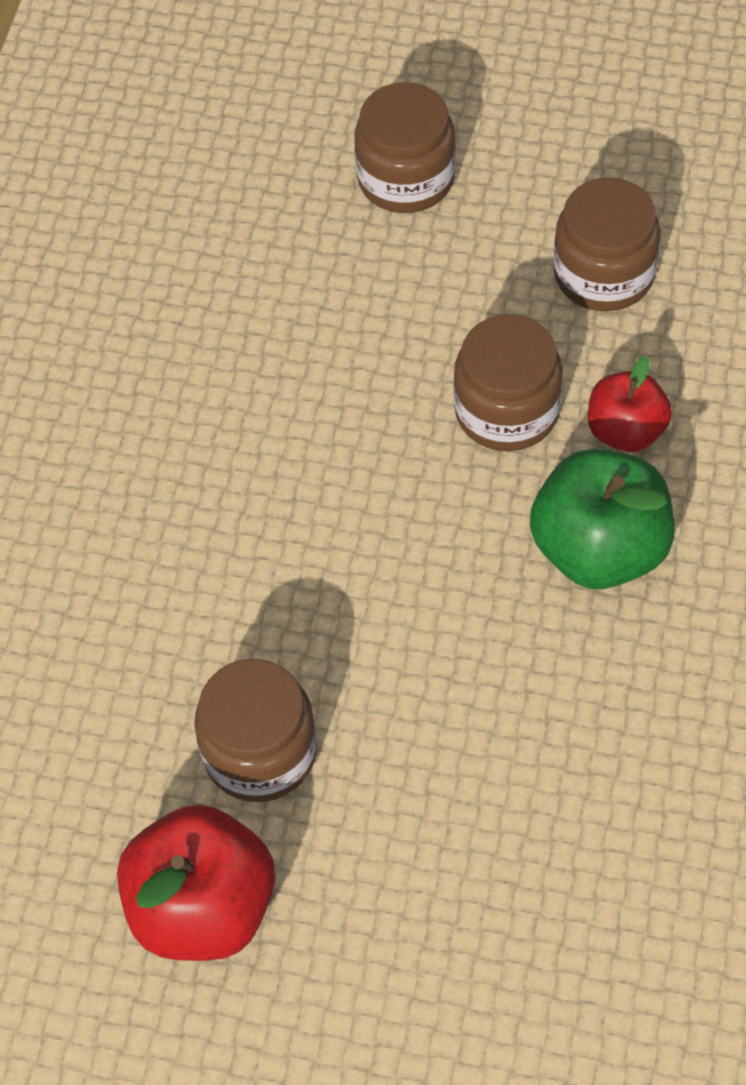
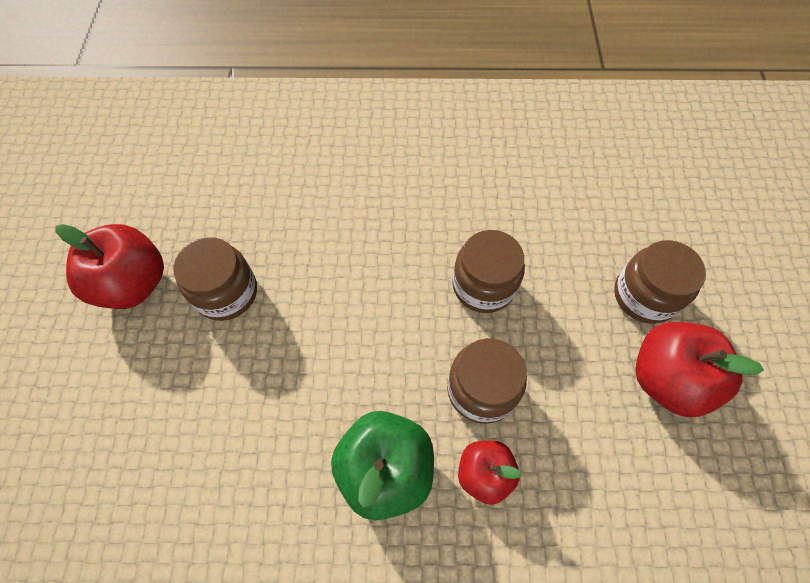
camera: 75 degrees right, 5 degrees up
brown jar [553,178,660,311] -> brown jar moved to [452,230,525,313]
none -> red apple [635,322,764,417]

